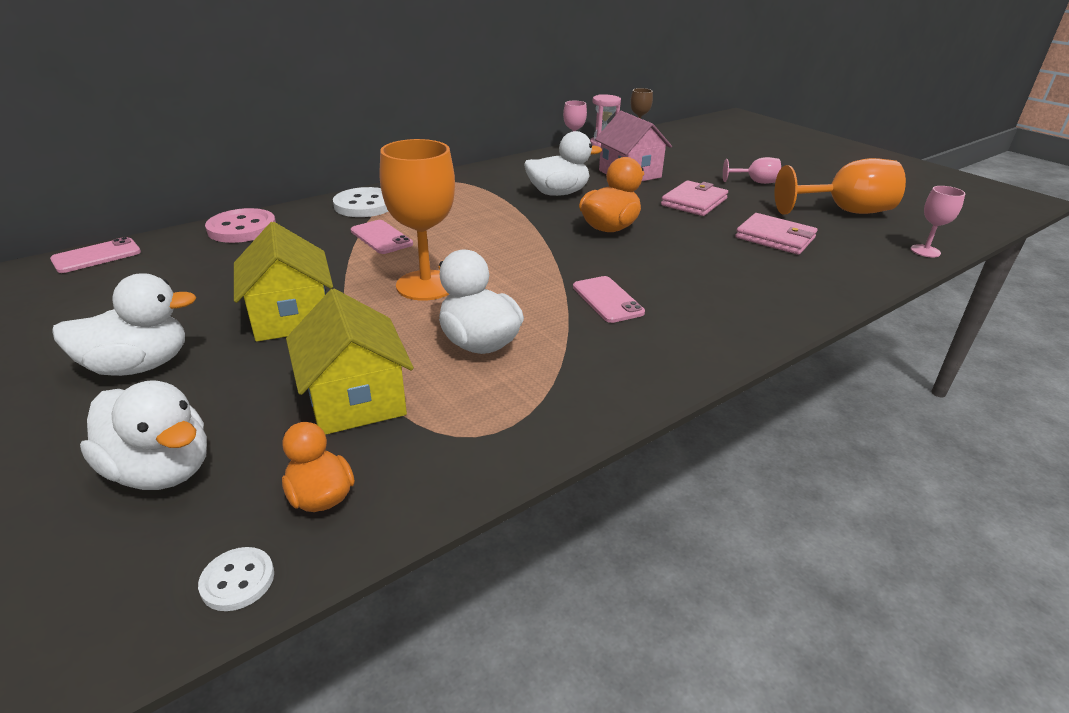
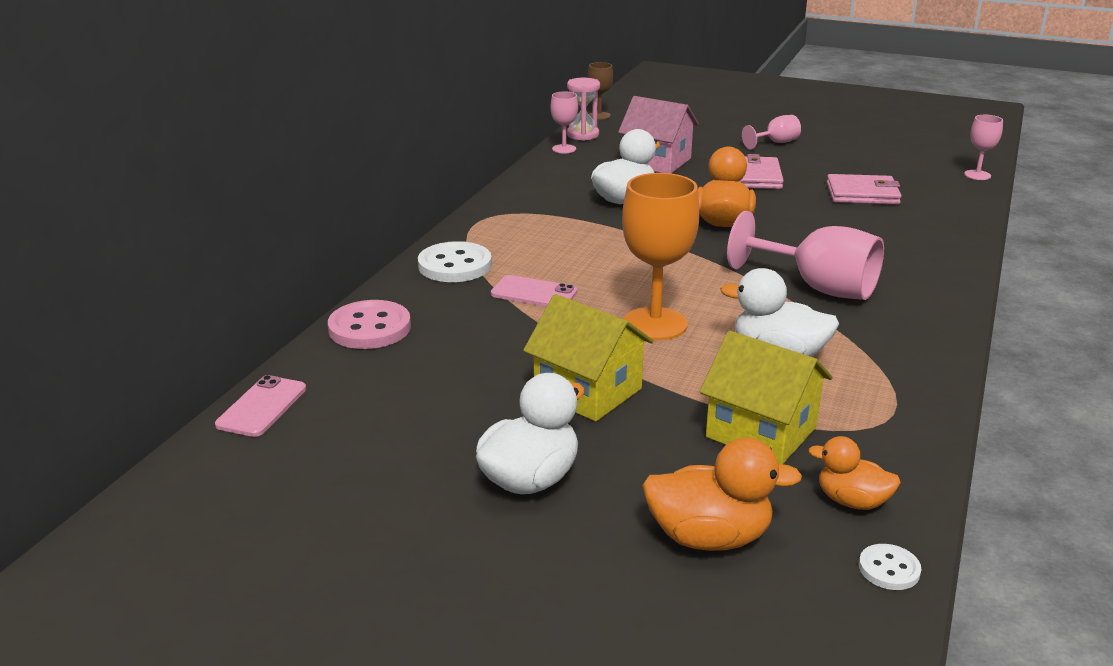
camera: 30 degrees left, 5 degrees down
white duck [80,380,207,490] -> orange duck [642,438,802,551]
pink phone [573,276,645,323] -> pink goblet [727,211,884,300]
orange goblet [775,158,906,215] -> none

